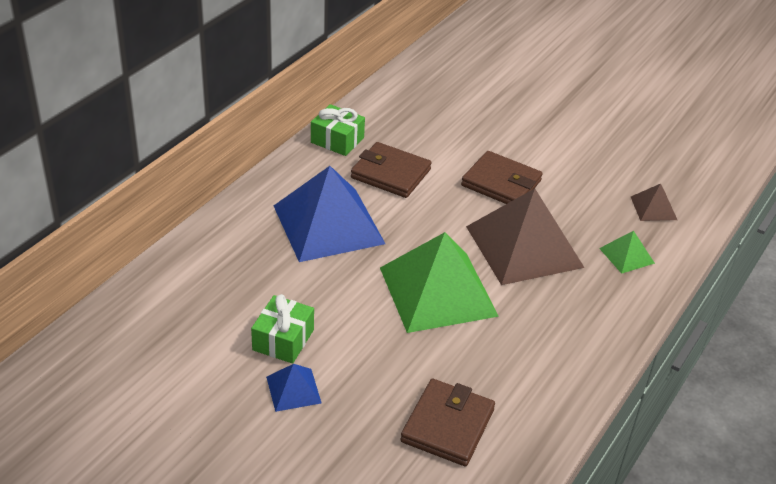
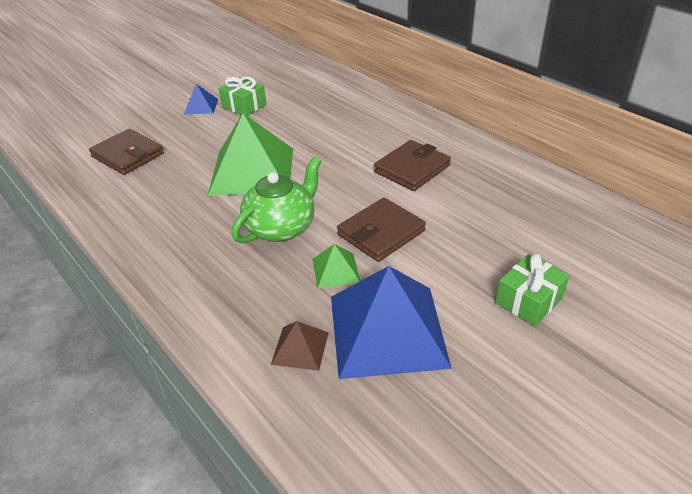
camera: 110 degrees right, 0 degrees up
blue pyramid [274,166,385,262] -> blue pyramid moved to [331,266,452,379]
green gift [311,104,365,156] -> green gift moved to [495,254,570,326]
brown pyramid [466,189,585,285] -> green teapot [232,156,322,243]
green pyramid [599,231,655,274] -> green pyramid moved to [312,244,360,288]

